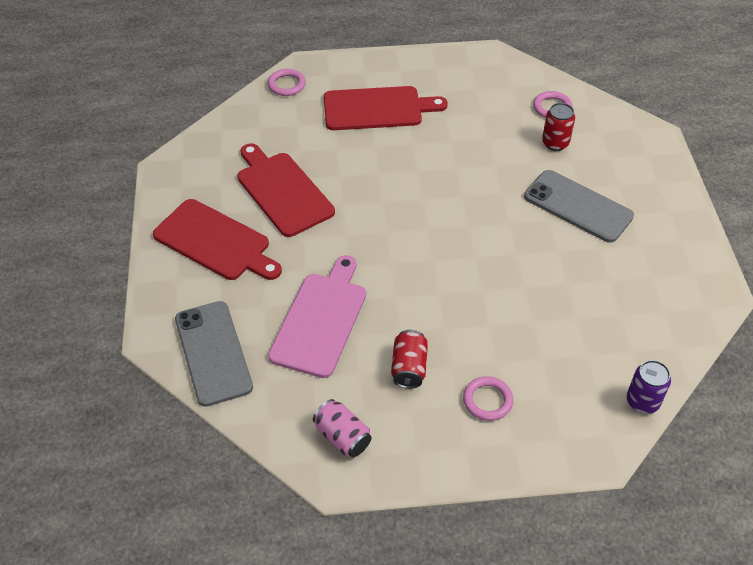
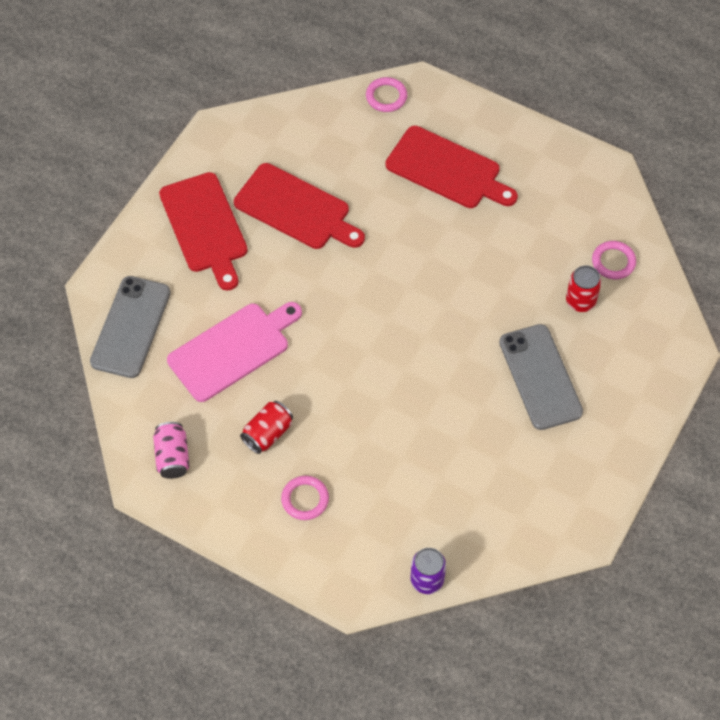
camera: 35 degrees right, 10 degrees up
red cutting board [237,143,335,237] -> red cutting board turned 120 degrees clockwise [234,163,365,249]

